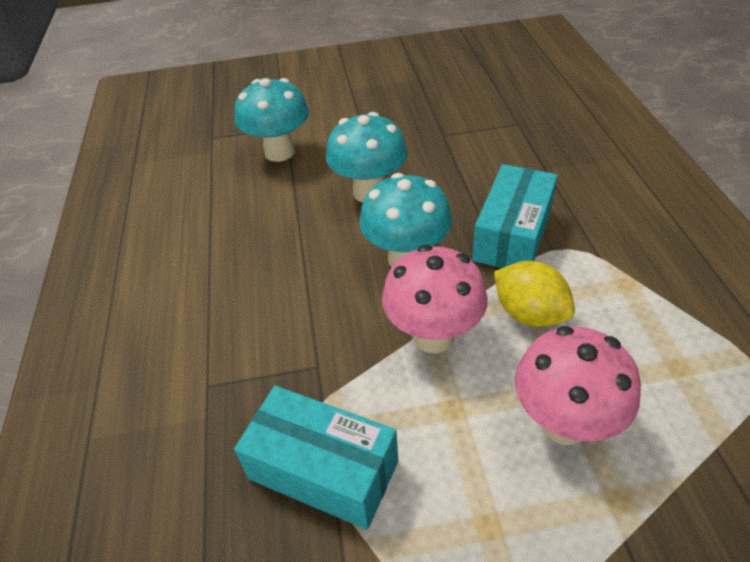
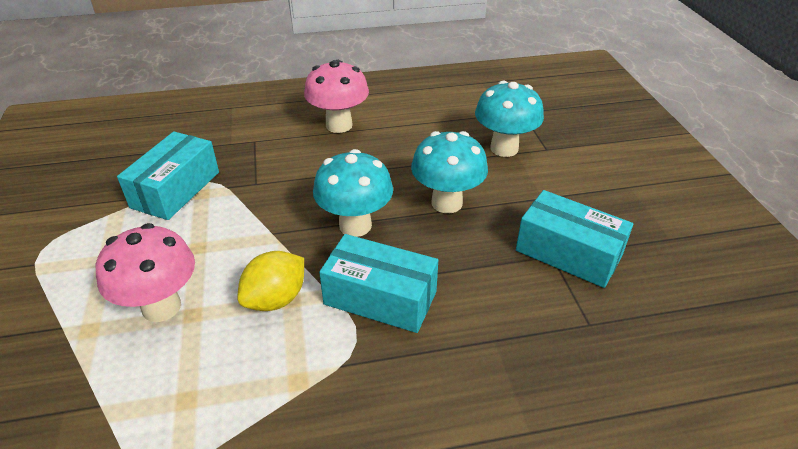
camera: 85 degrees right, 5 degrees down
pink mushroom [382,245,488,354] -> pink mushroom moved to [304,60,369,133]
none -> turquoise box [516,190,633,288]

